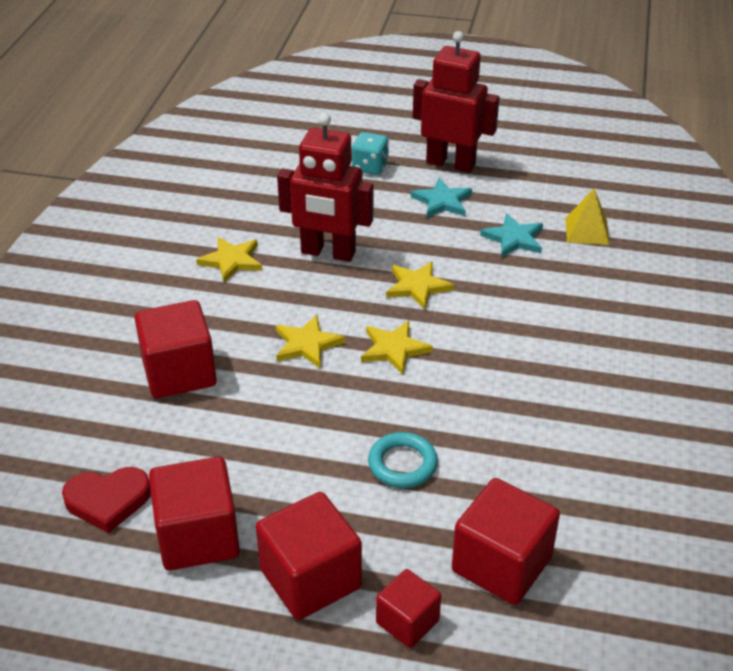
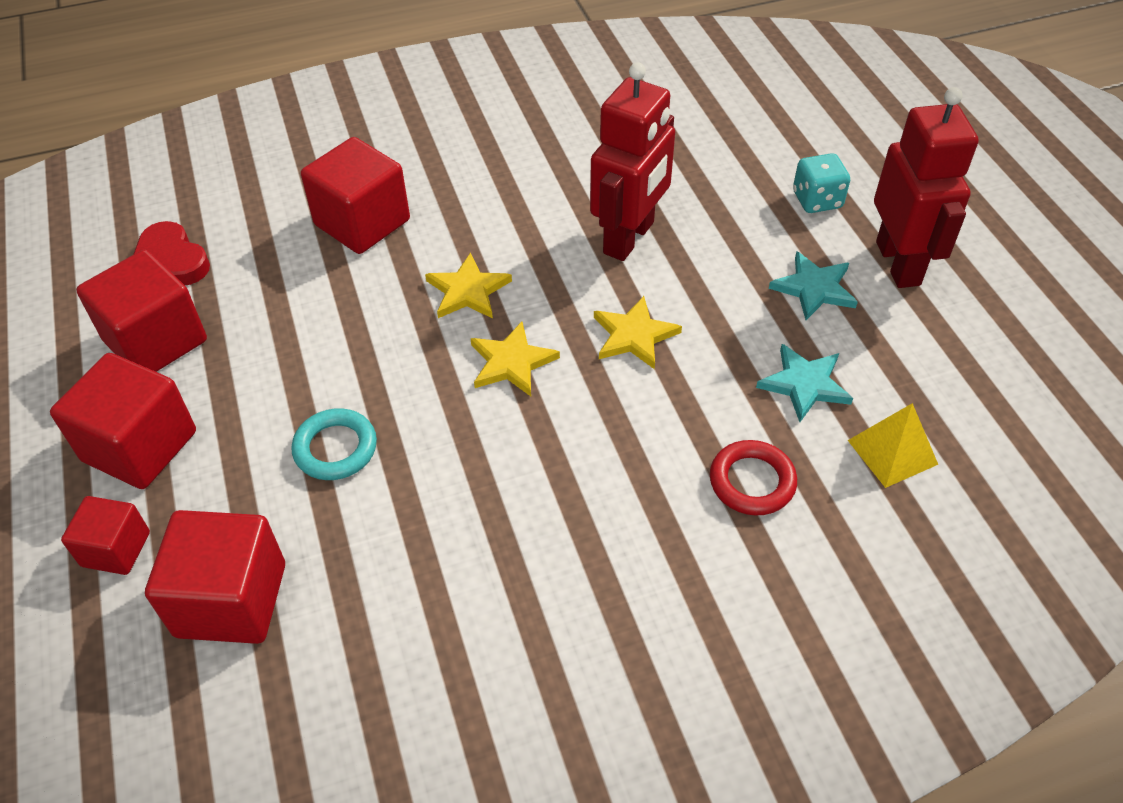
camera: 60 degrees right, 10 degrees up
yellow star [196,237,262,283] -> none
red robot [277,113,374,262] -> red robot turned 135 degrees counterclockwise [590,62,675,261]
none -> red ring [710,440,797,516]

